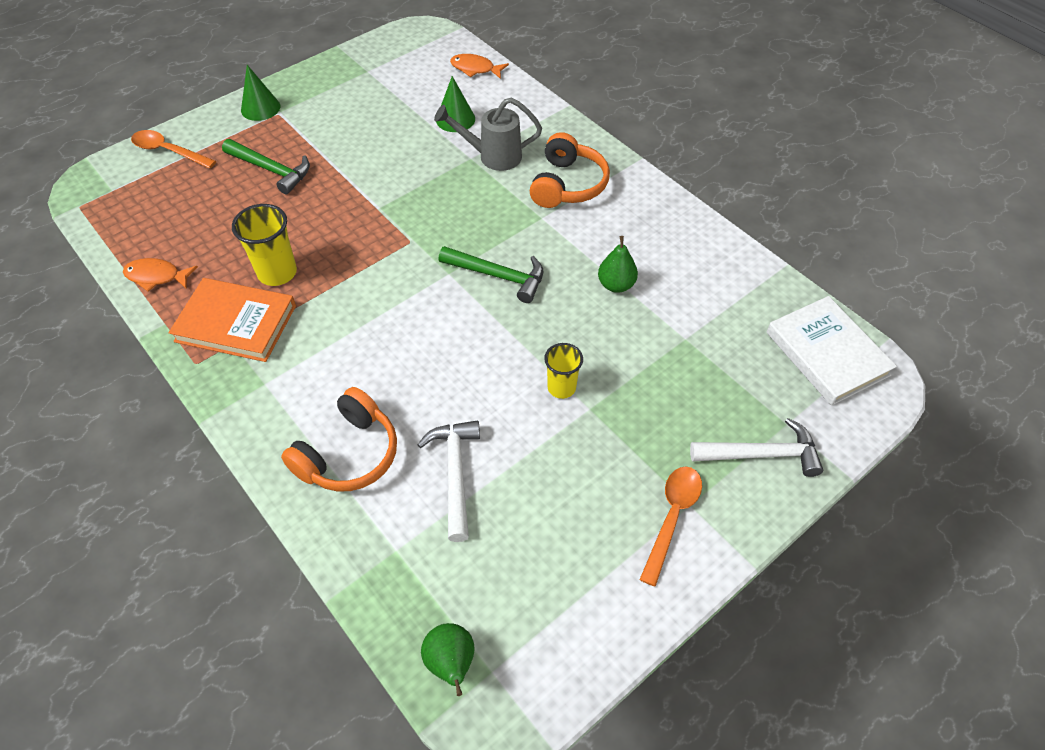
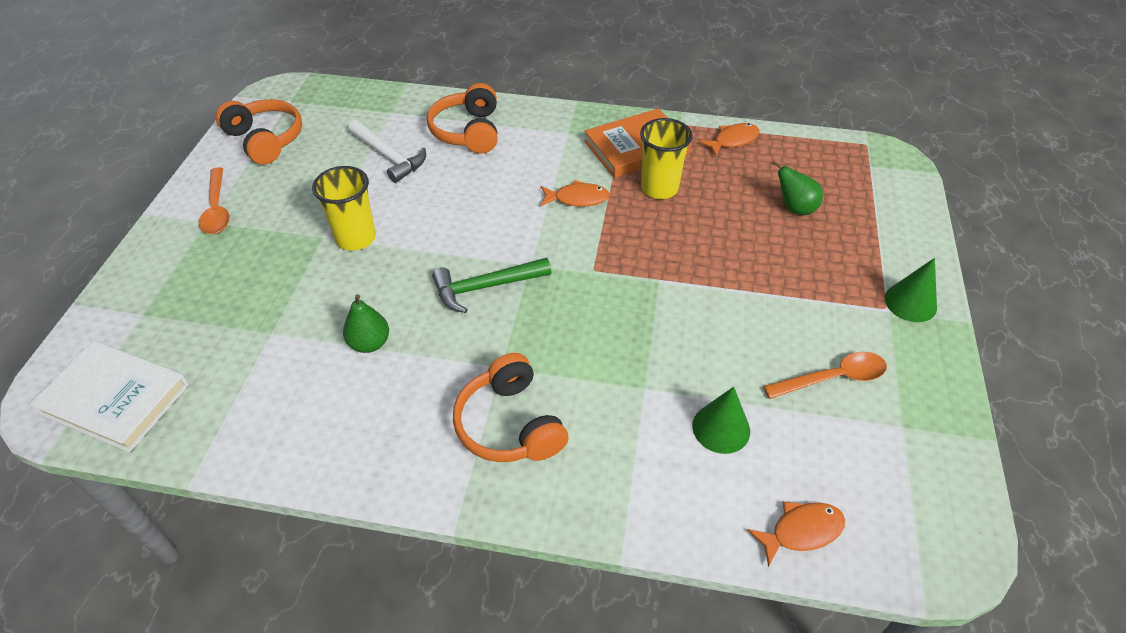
camera: 140 degrees right, 5 degrees down
orange spoon [131,130,216,169] -> orange spoon moved to [763,352,887,399]
green hammer [222,139,310,194] -> none
green pear [421,623,475,696] -> green pear moved to [772,160,823,215]
grey watering can [434,97,542,171] -> none
yellow cup [544,343,583,399] -> yellow cup [312,166,376,251], size x1.52
white hammer [690,418,823,477] -> none
none -> orange headphones [216,99,302,165]
none -> orange fish [541,180,610,207]

